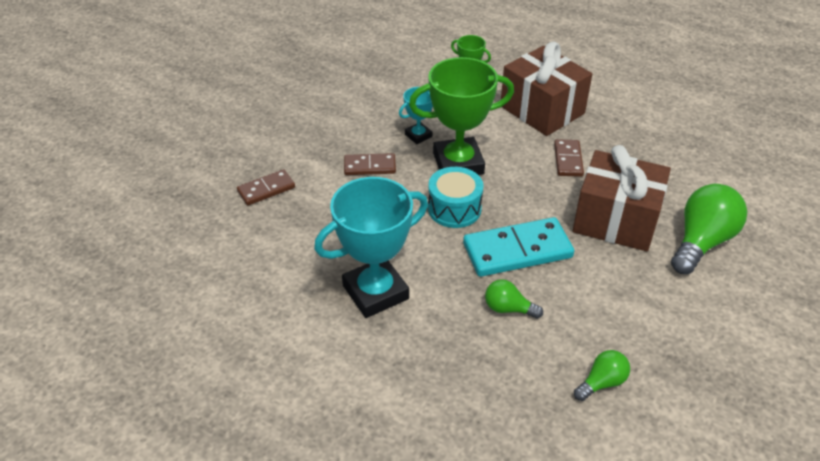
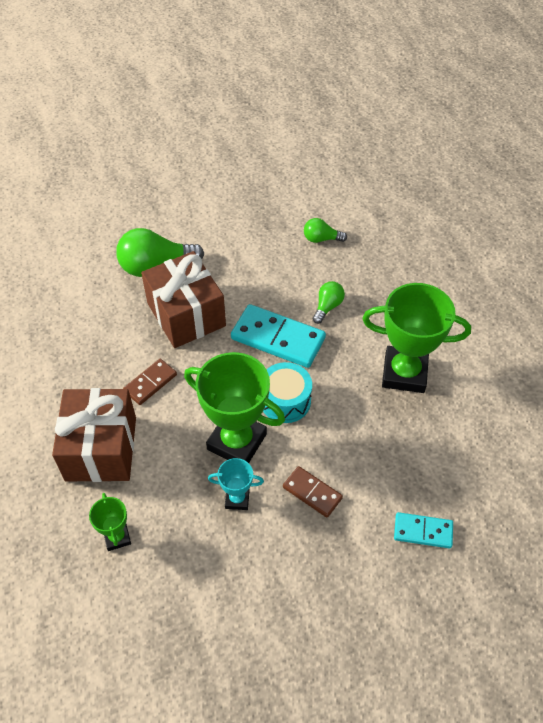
camera: 140 degrees left, 10 degrees up
brown domino [237,169,295,206] -> turquoise domino [394,512,453,549]
turquoise trophy [314,177,428,318] -> green trophy [362,283,471,393]
green light bulb [485,279,543,319] -> green light bulb turned 120 degrees counterclockwise [313,281,345,324]

